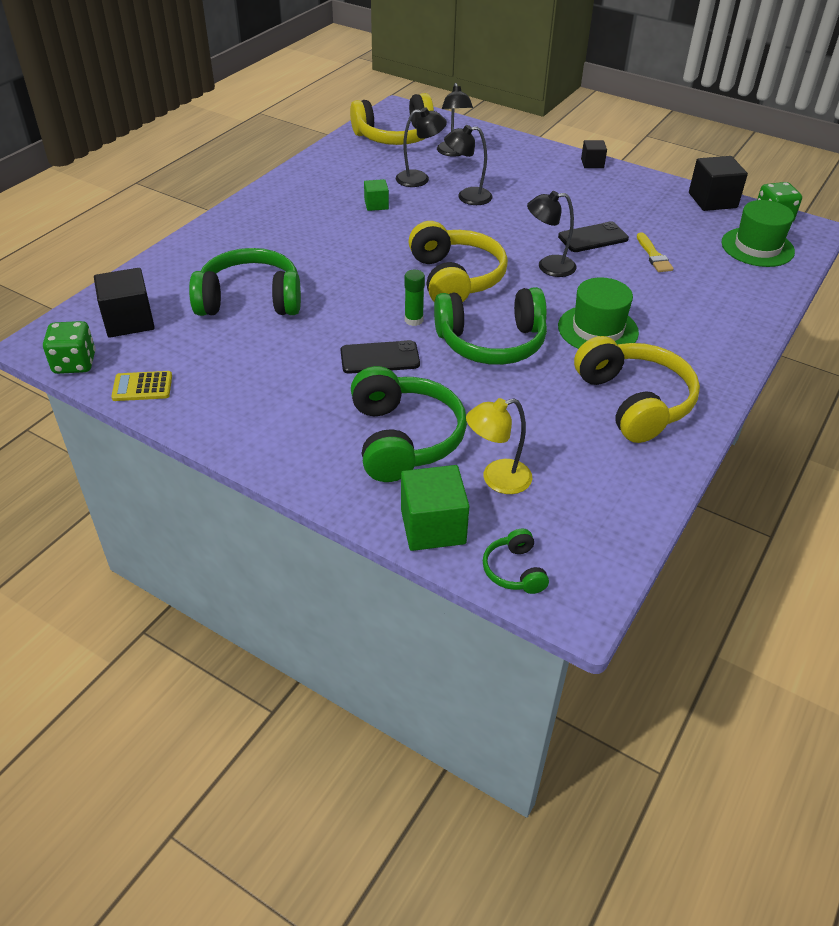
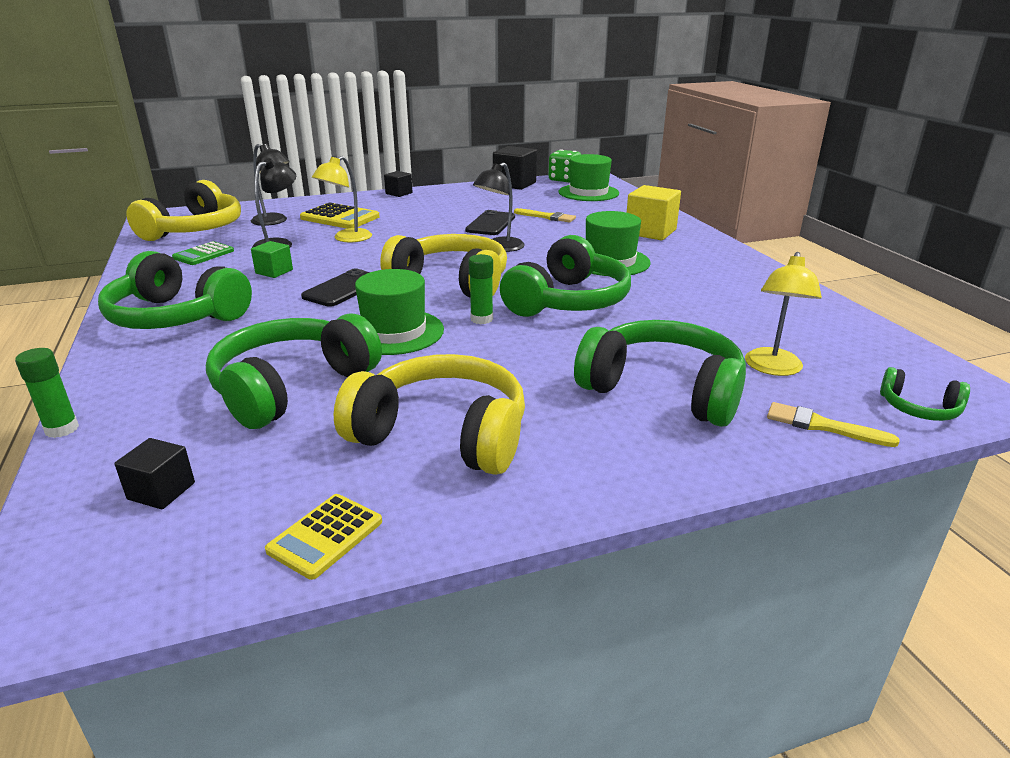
camera: 50 degrees left, 15 degrees down
green dice [43,321,95,374] -> none
black cube [94,268,155,337] -> black cube [114,438,195,509], size x0.57
black phone [341,340,420,374] -> black phone moved to [301,268,370,307]
green cube [401,465,469,551] -> yellow brush [767,402,900,447]
black lamp [444,125,492,205] -> yellow lamp [312,156,372,242]
yellow headphones [574,336,700,443] -> yellow headphones moved to [334,354,525,475]
none -> green glue stick [15,348,79,438]
none -> green headphones [98,251,252,329]
none -> green calculator [172,241,234,265]
none -> yellow calculator [300,202,380,229]
none -> green hat [355,269,444,355]
none -> yellow cube [627,185,681,240]

